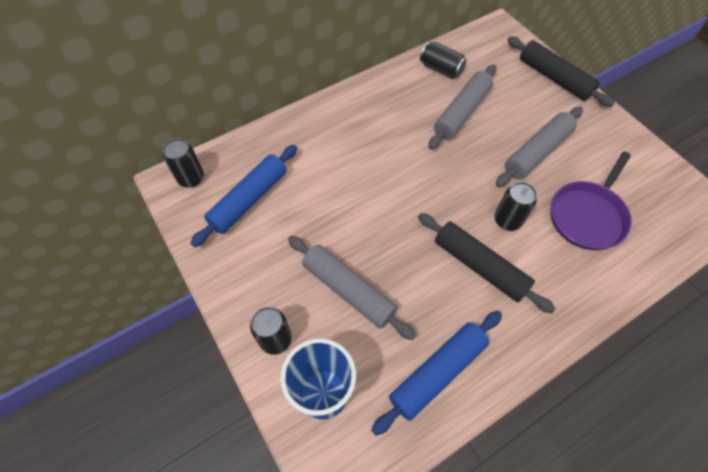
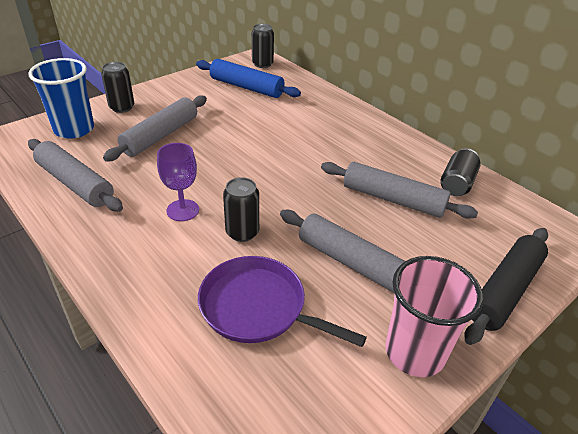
camera: 80 degrees right, 20 degrees down
blue rolling pin [371,311,502,436] -> grey rolling pin [28,139,123,212]
black rolling pin [418,213,555,314] -> purple goblet [157,143,199,221]
none -> pink cup [385,256,483,377]

